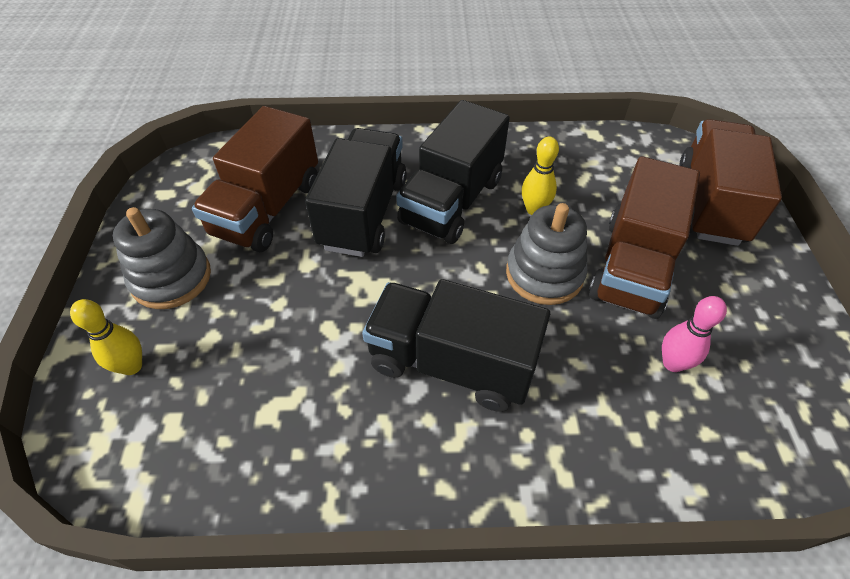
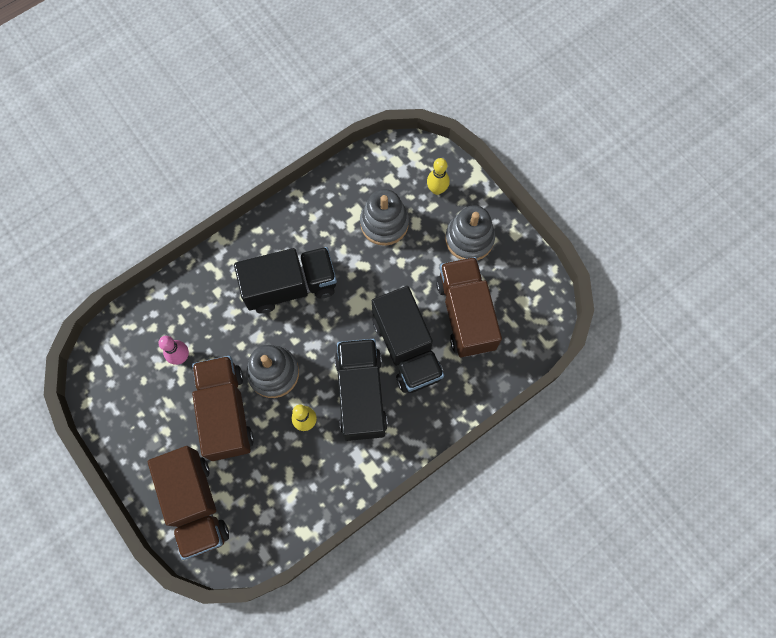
camera: 145 degrees right, 20 degrees up
none -> grey stacking toy [360,189,409,246]

